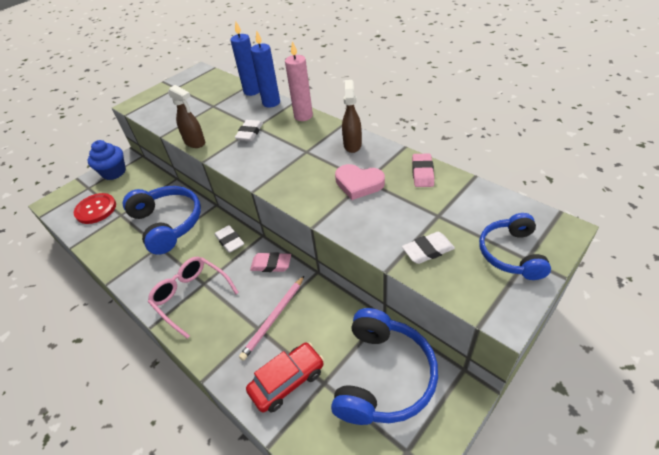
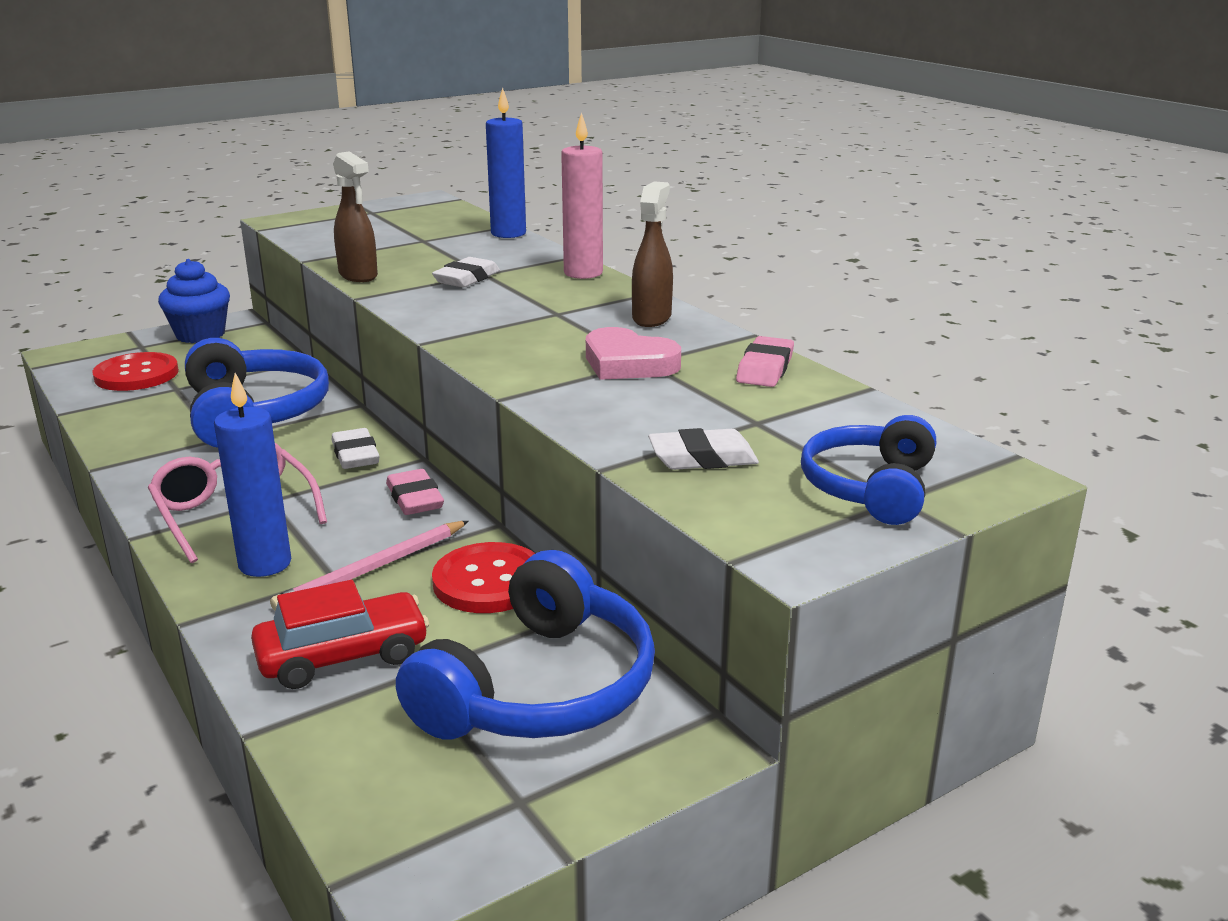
camera: 10 degrees right, 20 degrees down
pink eraser [250,252,291,272] -> pink eraser turned 45 degrees clockwise [386,469,444,515]
blue candle [251,30,280,108] -> blue candle moved to [214,373,291,577]
none -> red button [432,542,536,613]

